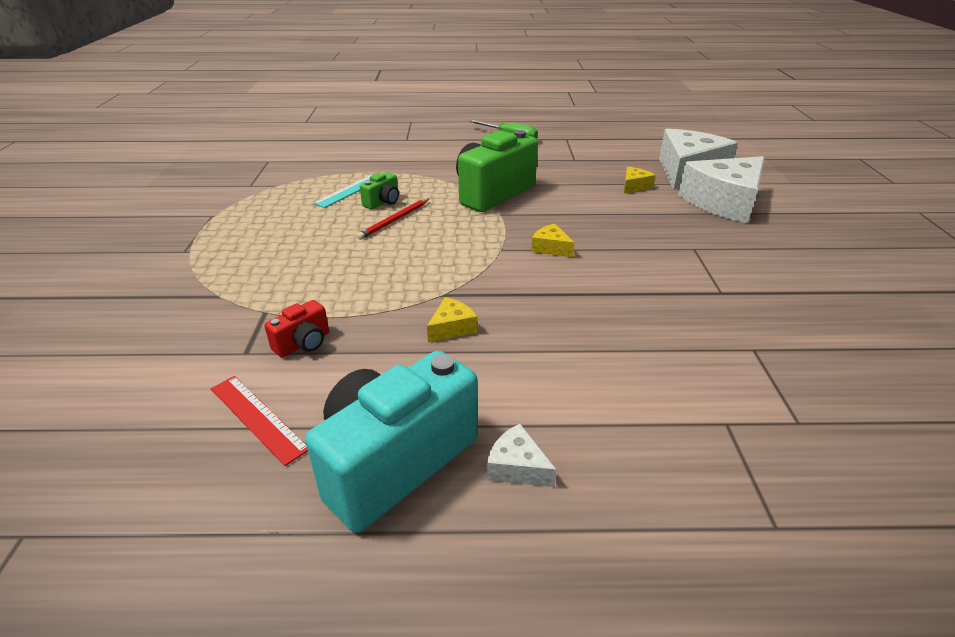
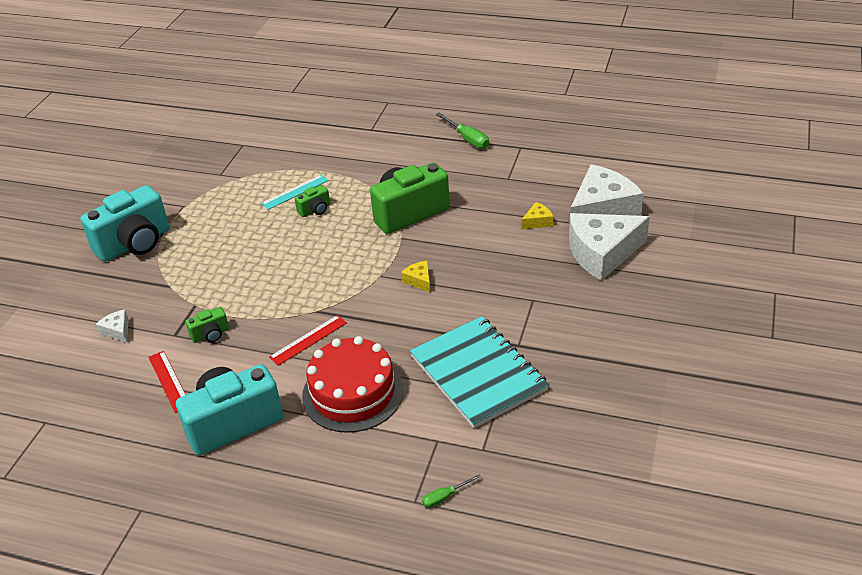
camera: 20 degrees right, 5 degrees up
red camera [264,300,329,358] -> green camera [186,307,229,343]
red pencil [357,199,429,240] -> none
yellow cheese [427,297,477,342] -> red ruler [269,315,347,366]
white cheese [487,424,557,487] -> white cheese moved to [96,310,129,343]
none -> turquoise camera [80,185,169,262]
none -> red cake [302,336,404,433]
none -> turquoise notebook [410,316,549,428]
none -> green screwdriver [422,474,481,508]

